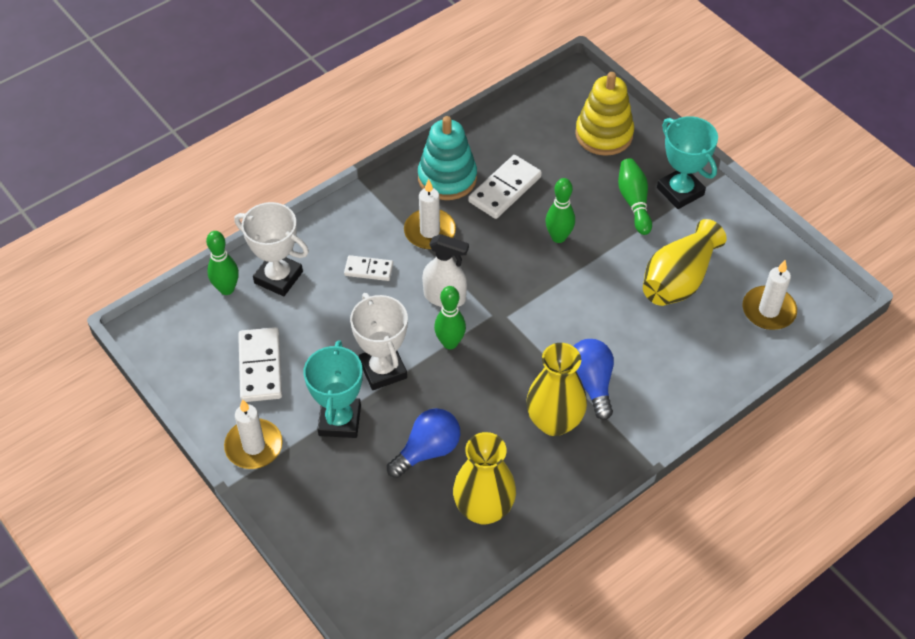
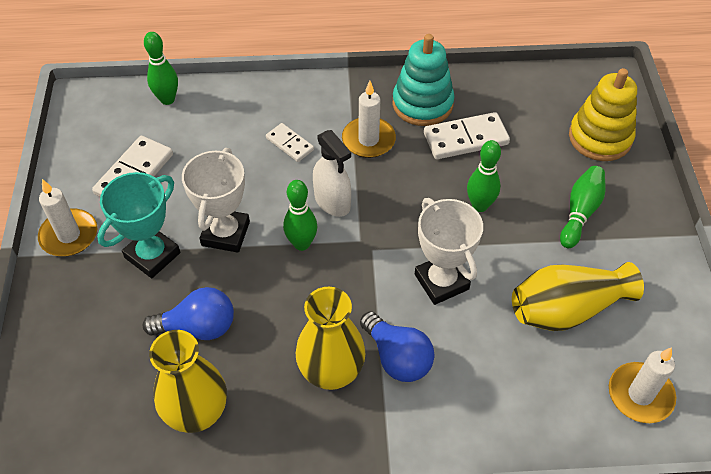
camera: 35 degrees right, 0 degrees up
white trophy [234,202,309,296] -> white trophy moved to [415,198,483,305]
blue light bulb [574,339,614,420] -> blue light bulb turned 120 degrees clockwise [360,311,434,382]
turquoise trophy [657,116,718,209] -> none

